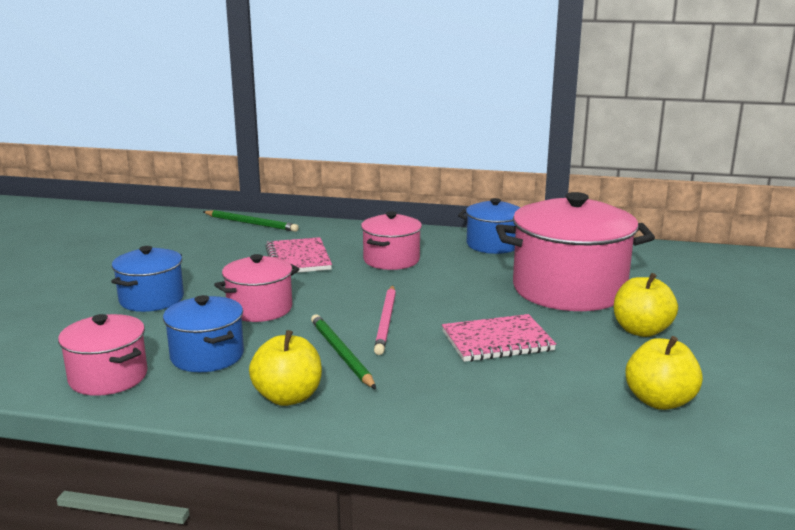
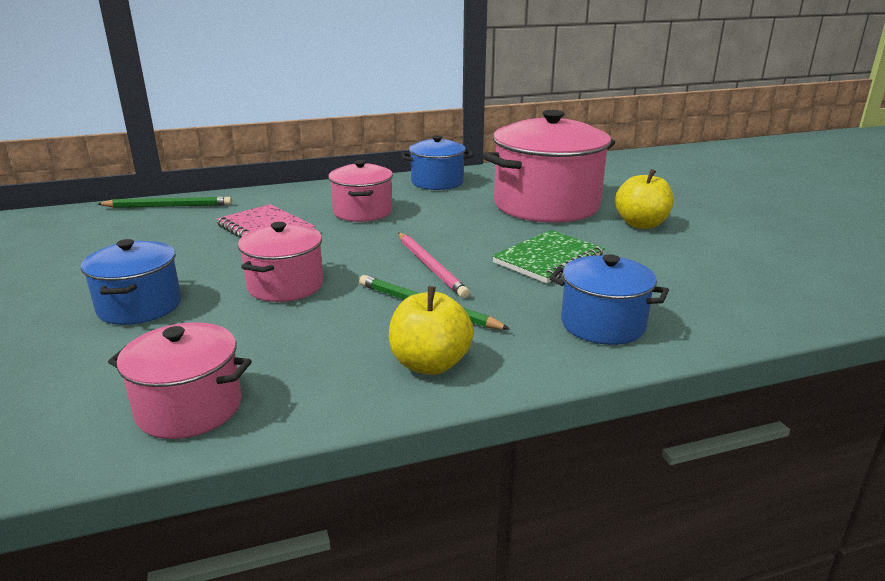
camera: 30 degrees left, 5 degrees up
blue pot [163,295,244,372] -> blue pot moved to [550,254,669,345]
pink notebook [442,314,556,362] -> green notebook [492,230,605,283]
yellow apple [625,336,703,410] -> none

